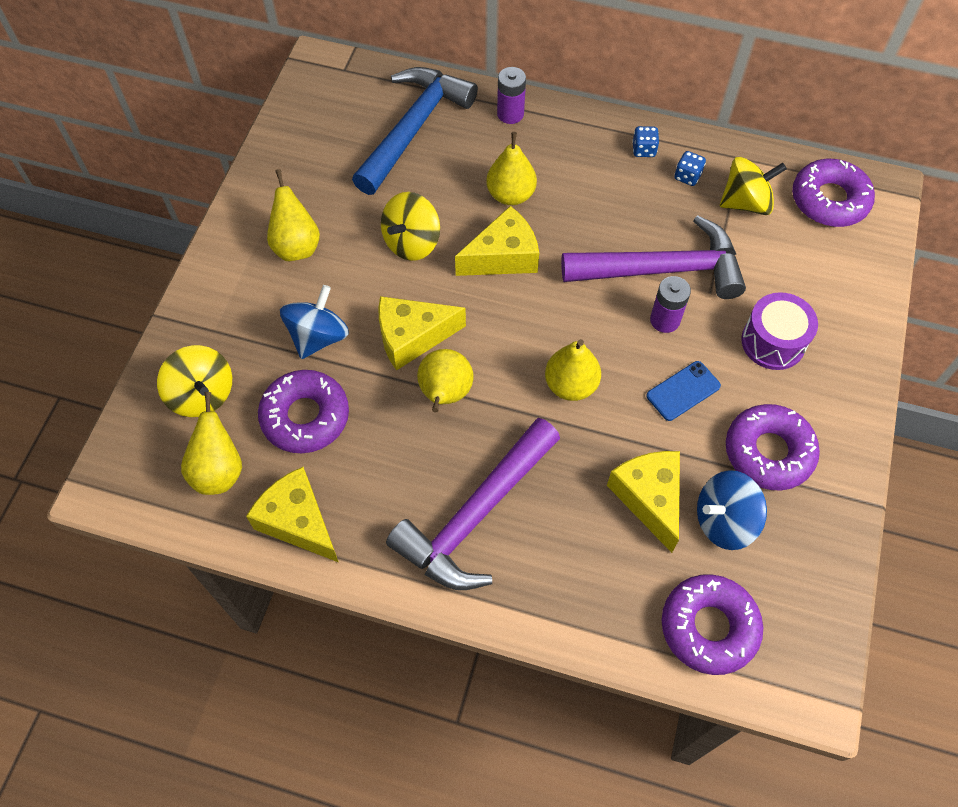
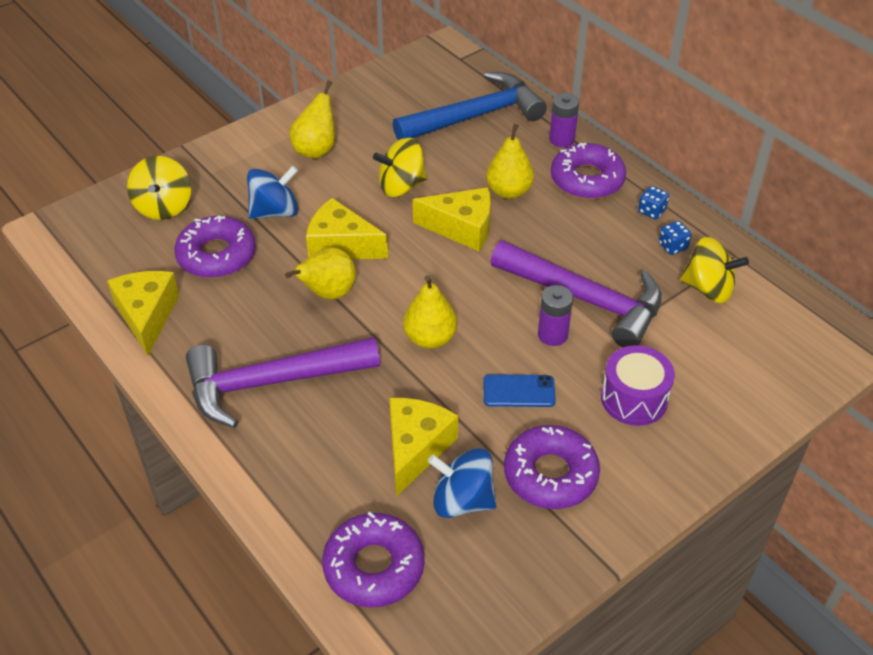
camera: 35 degrees right, 15 degrees down
yellow pear [181,392,242,495] -> none
purple donut [792,159,875,227] -> purple donut moved to [551,143,626,199]

